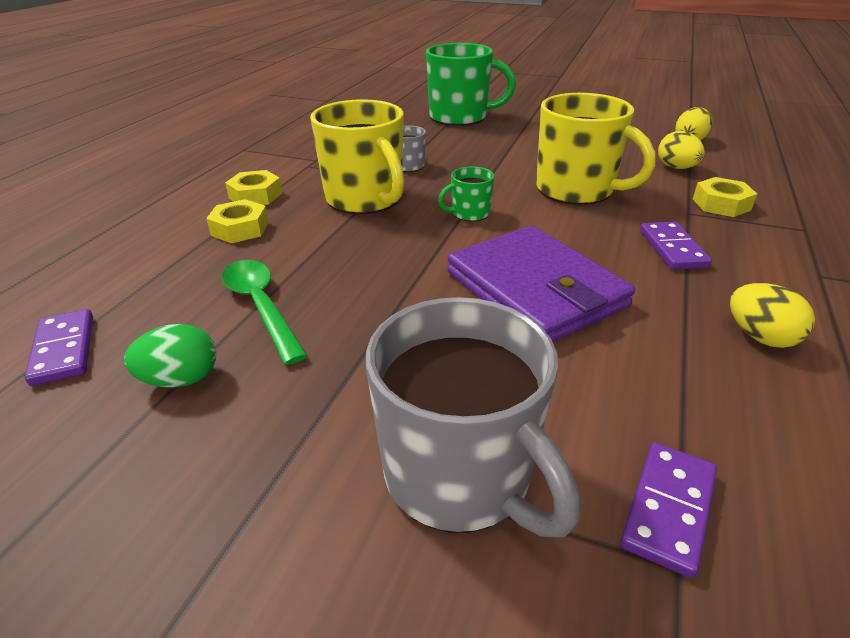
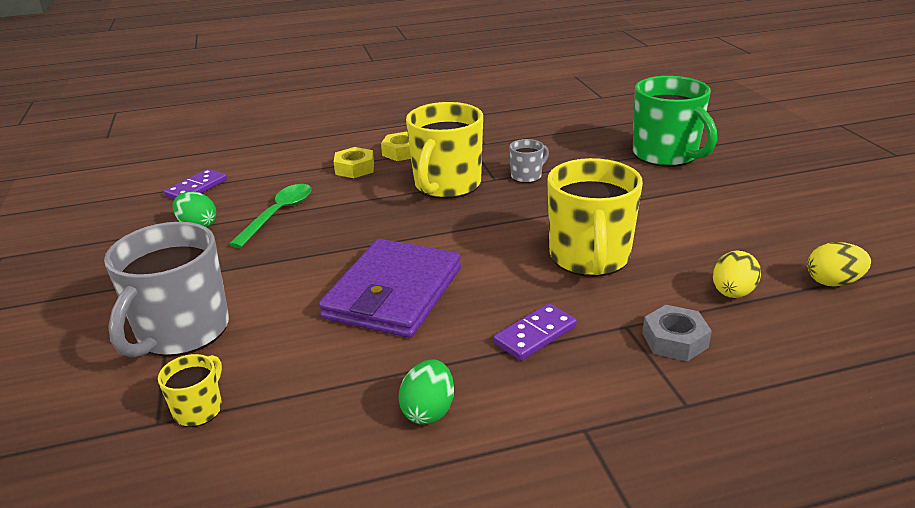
camera: 55 degrees right, 5 degrees down
green mug [438,166,494,222] -> none
purple domino [620,443,717,578] -> yellow mug [158,354,222,427]
yellow nut [693,177,757,217] -> grey nut [642,305,712,361]
yellow egg [730,283,815,348] -> green egg [398,359,454,425]

